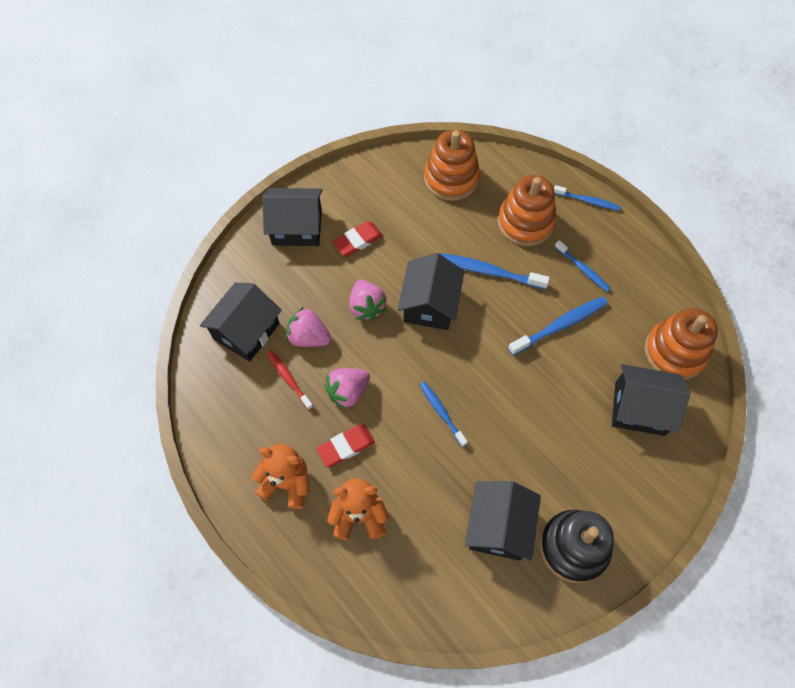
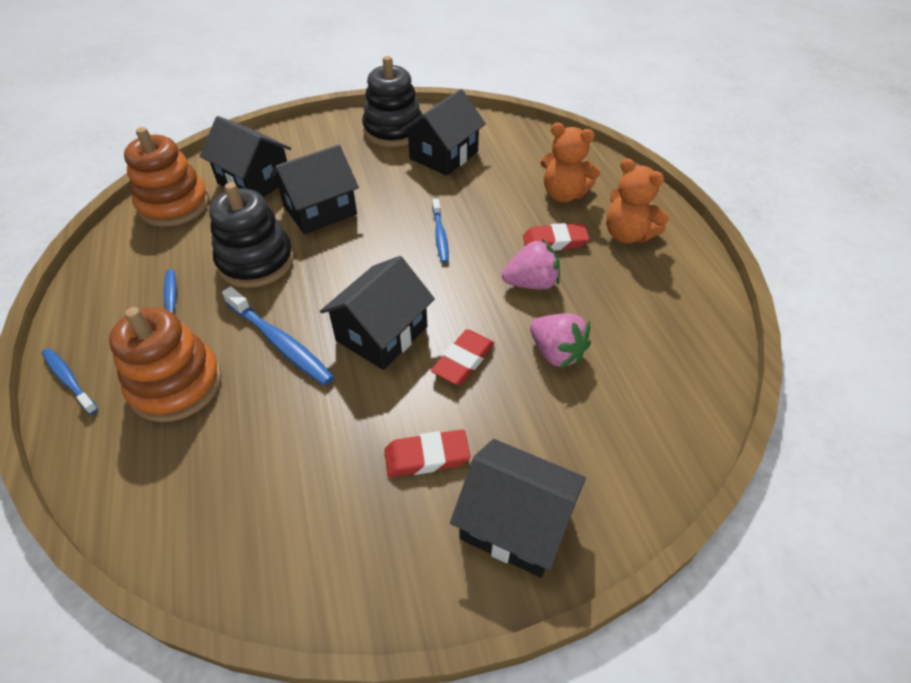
camera: 155 degrees left, 15 degrees down
black house [200,282,282,362] -> black house moved to [270,144,359,234]
red toothbrush [266,350,313,410] -> none
pink strawberry [349,280,387,321] -> red eraser [431,329,494,385]
orange stacking toy [424,130,480,201] -> none
blue toothbrush [508,297,608,355] -> black stacking toy [209,182,294,288]

